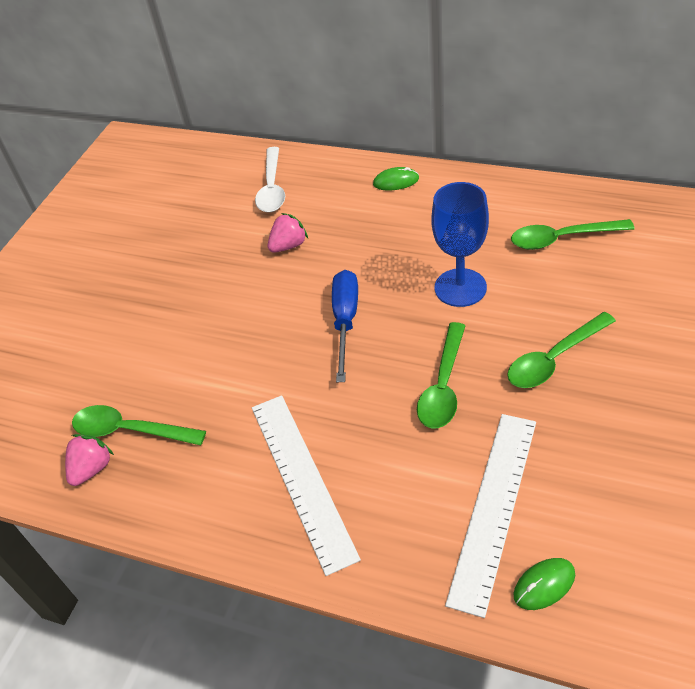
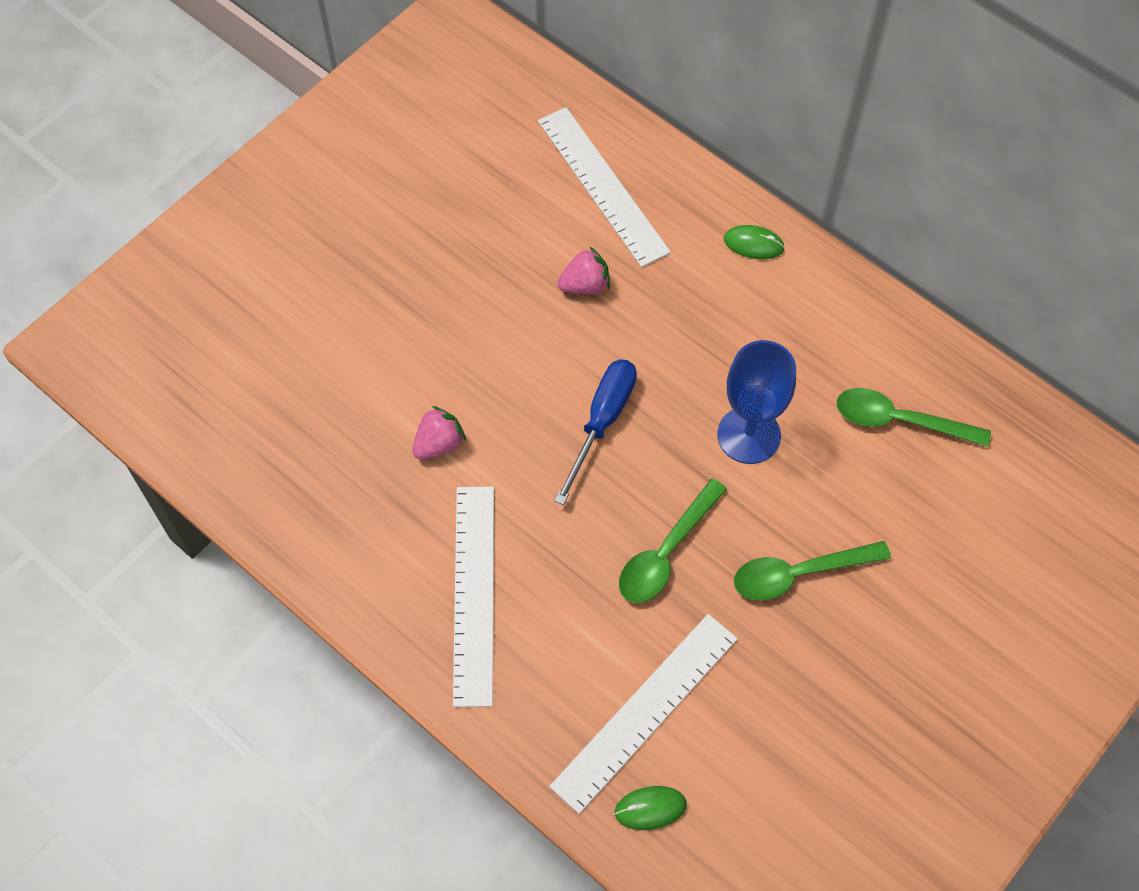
camera: 15 degrees right, 15 degrees up
pink strawberry [65,434,114,486] -> pink strawberry moved to [412,406,466,460]
green spoon [72,405,206,446] -> none
white spoon [255,147,285,212] -> white ruler [538,107,671,267]

